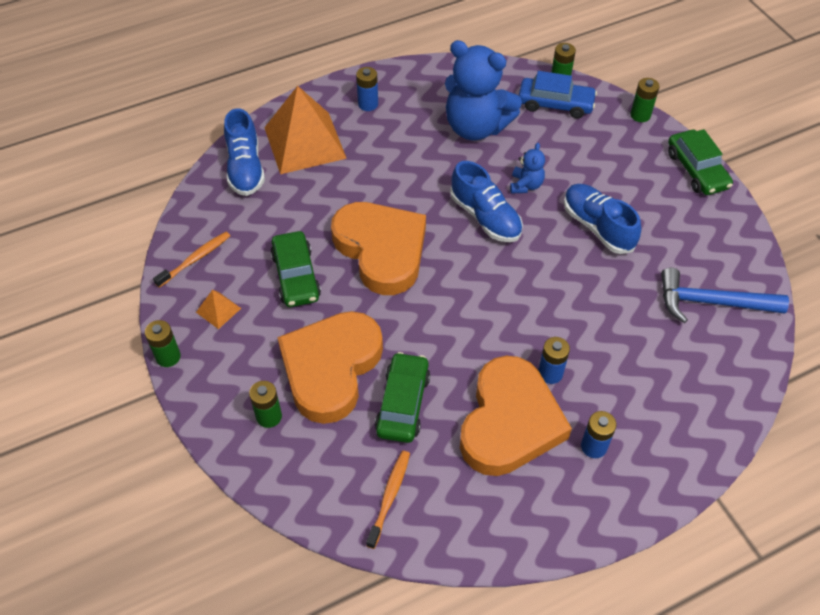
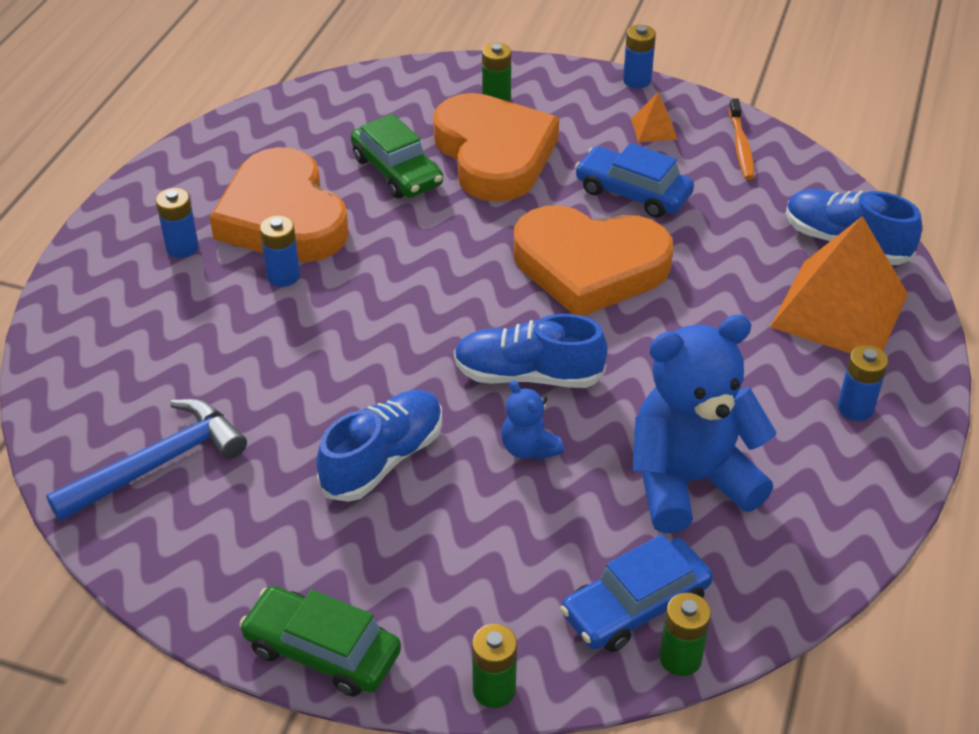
camera: 135 degrees right, 10 degrees down
green battery [145,320,181,367] -> blue battery [623,25,656,88]
green car [270,231,321,307] -> blue car [575,143,694,218]
orange toothbrush [366,451,410,549] -> none
blue shoe [564,184,641,254] -> blue shoe turned 60 degrees counterclockwise [316,390,442,502]

